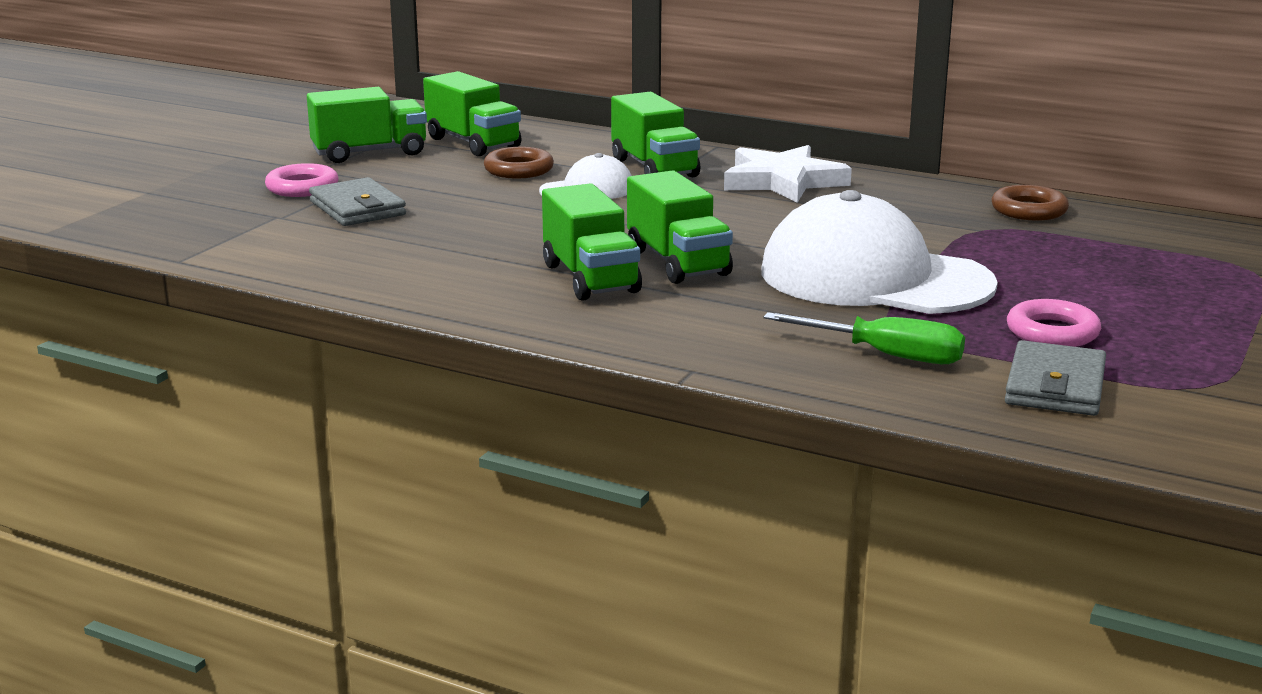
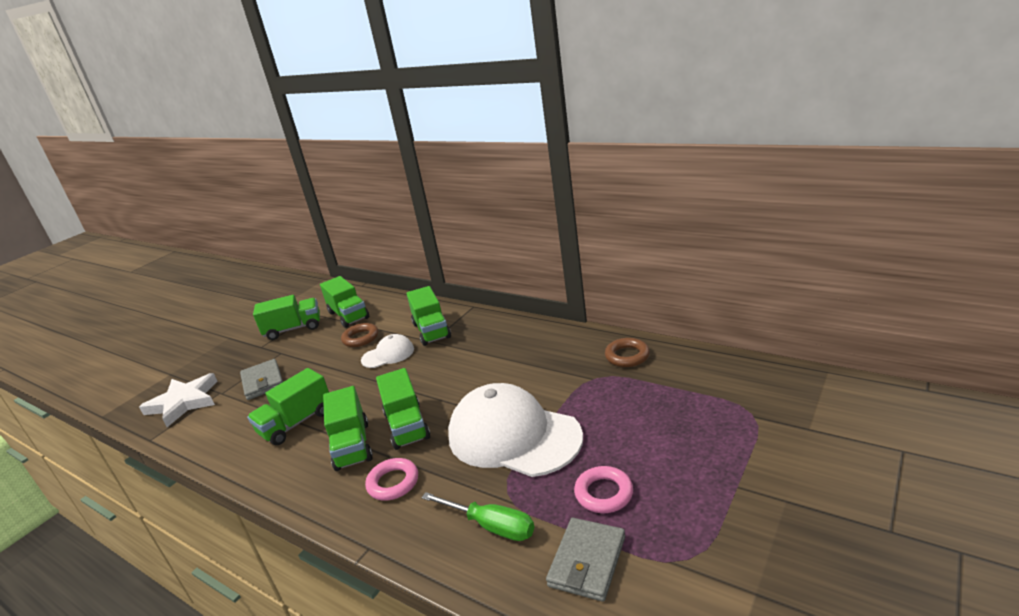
camera: 10 degrees right, 5 degrees up
pink ring [265,163,339,197] -> pink ring moved to [365,458,418,501]
white star [724,145,852,203] -> white star moved to [139,373,217,427]
none -> green truck [247,368,329,445]

